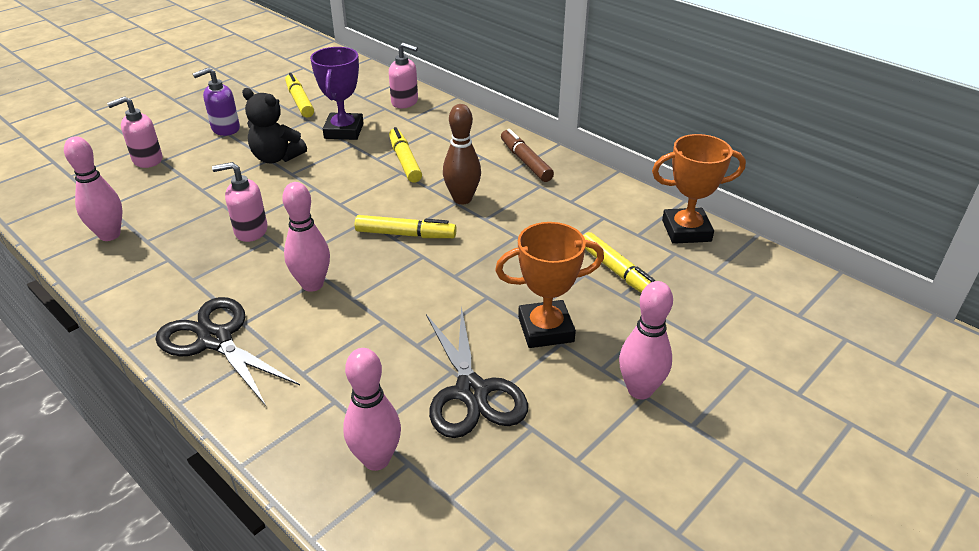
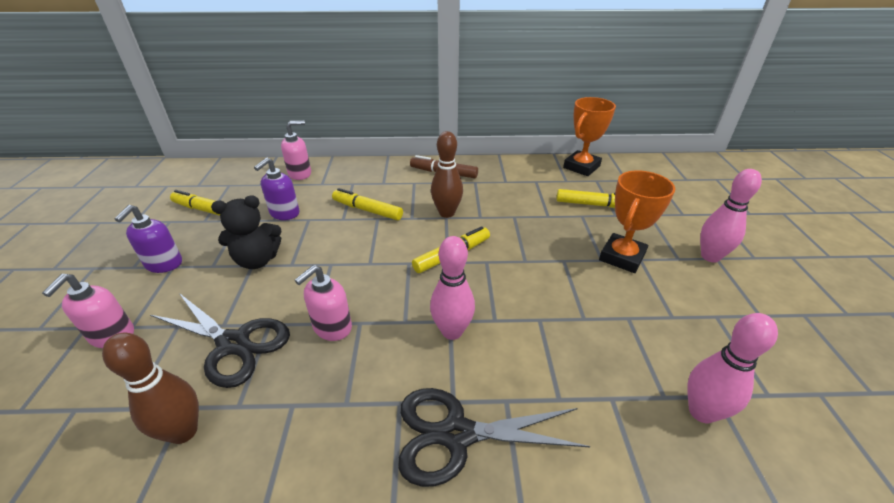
camera: 45 degrees left, 0 degrees up
pink bowling pin [64,136,123,241] -> brown bowling pin [102,332,199,444]
purple trophy [310,47,364,140] -> purple soap dispenser [254,158,300,220]
black scissors [426,306,528,438] -> black scissors moved to [150,293,290,388]

